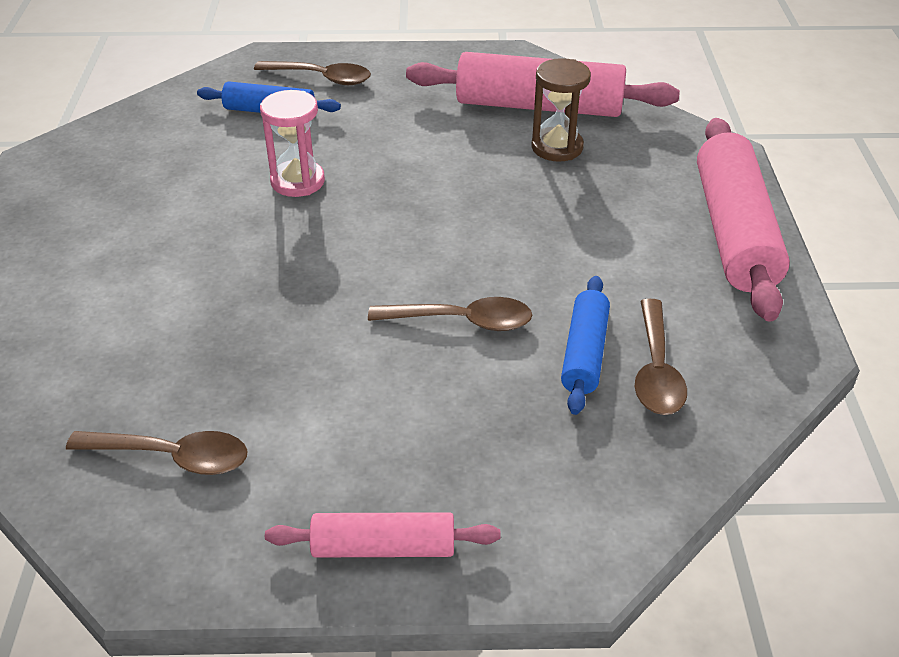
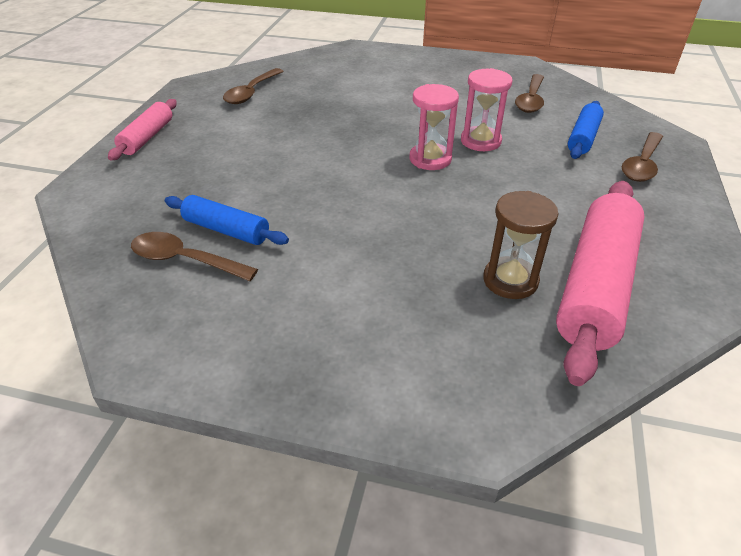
camera: 105 degrees right, 0 degrees up
brown spoon [368,297,532,331] -> brown spoon moved to [515,74,544,113]
pink rolling pin [697,118,790,322] -> none
none -> pink hourglass [410,84,459,170]

